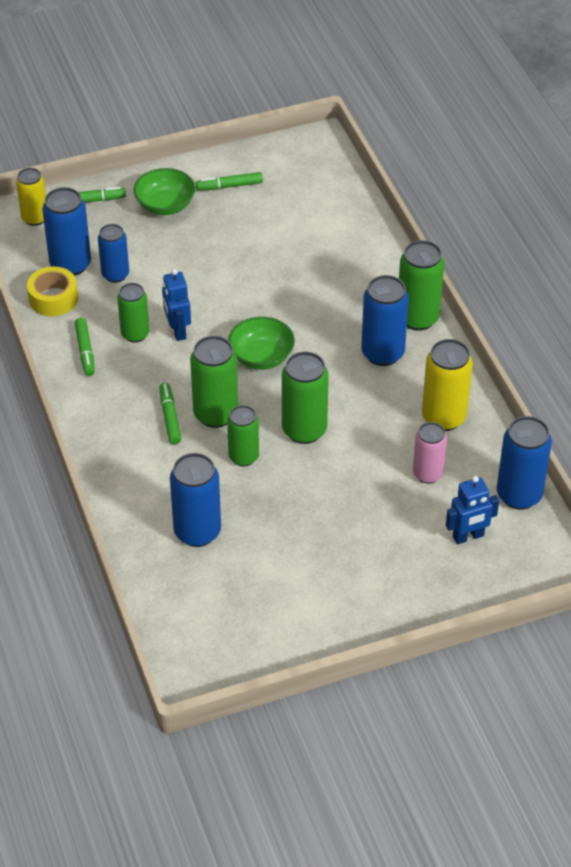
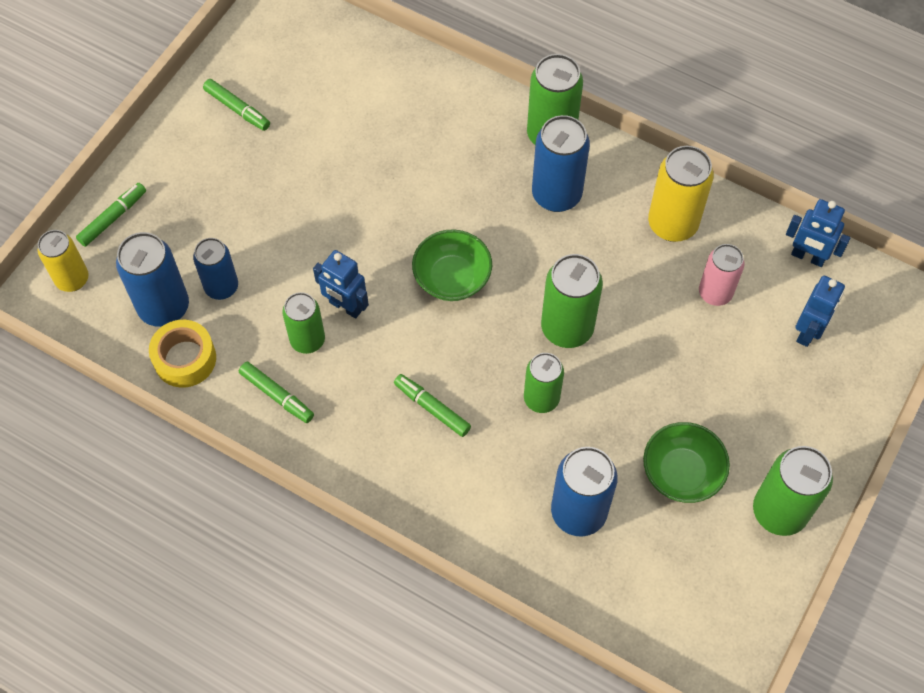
camera: 40 degrees left, 15 degrees up
green bowl [134,168,195,215] -> green bowl moved to [643,422,730,503]
green can [190,336,238,428] -> green can moved to [753,446,833,536]
green marker [196,172,263,191] -> green marker turned 90 degrees counterclockwise [203,79,270,131]
blue can [497,416,552,510] -> blue robot [786,199,850,267]

